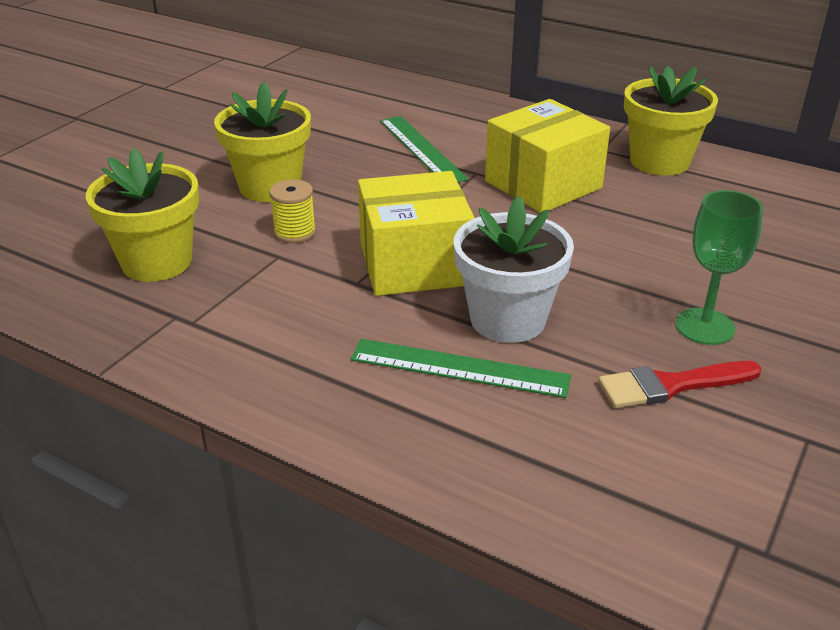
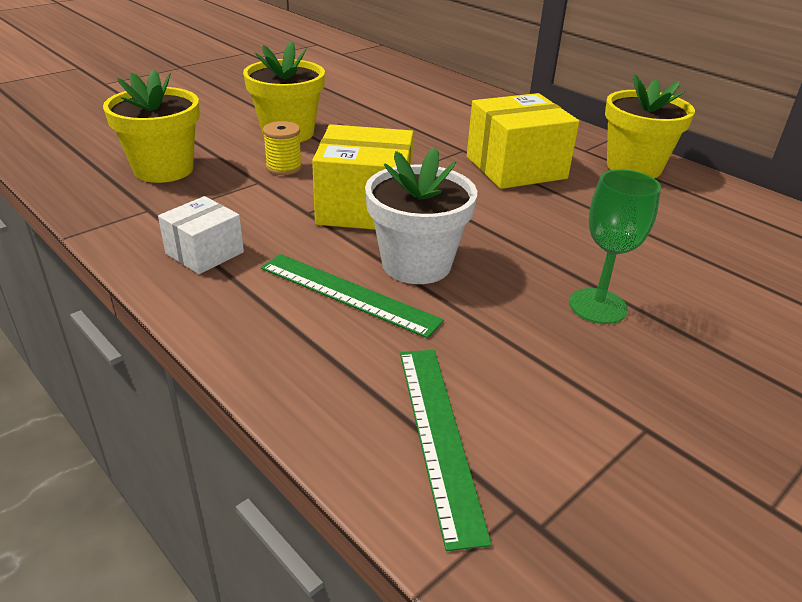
camera: 15 degrees right, 0 degrees up
green ruler [380,116,468,182] -> green ruler moved to [400,350,492,551]
red brush [598,361,762,408] -> none
none -> white box [158,196,244,274]

